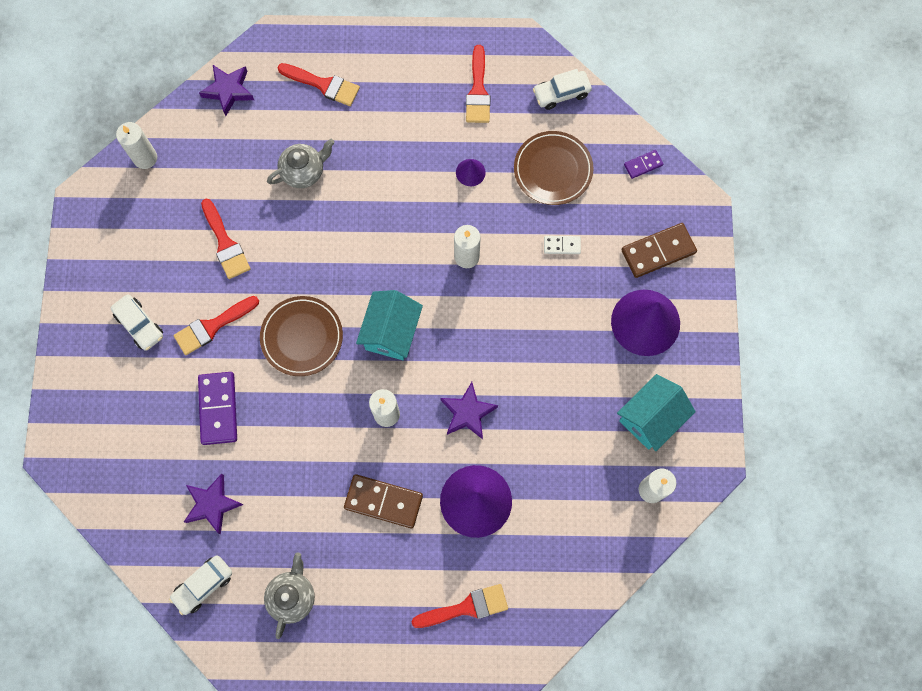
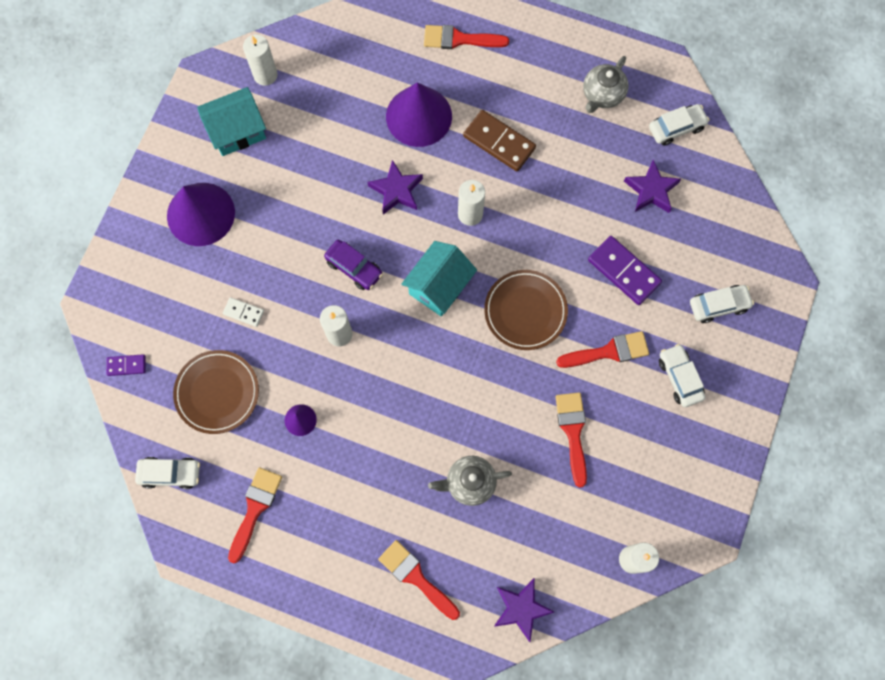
camera: 160 degrees left, 0 degrees up
purple domino [198,372,237,445] -> purple domino turned 60 degrees counterclockwise [588,236,662,305]
brown domino [621,223,697,278] -> none
none -> purple car [324,240,383,290]
none -> white car [690,285,754,323]

